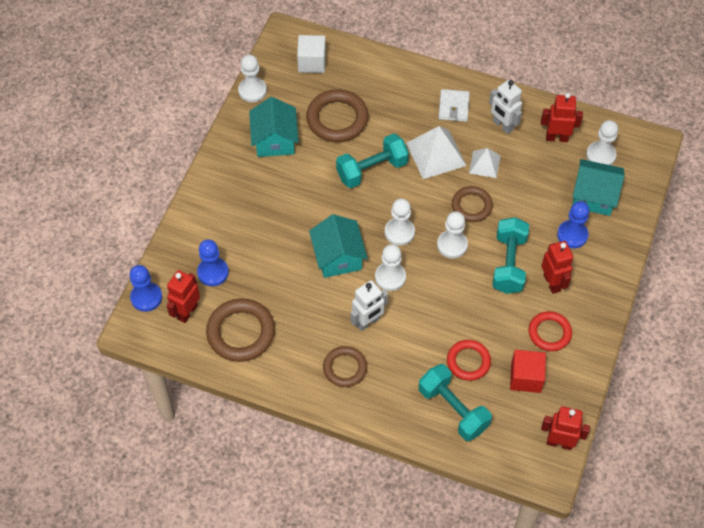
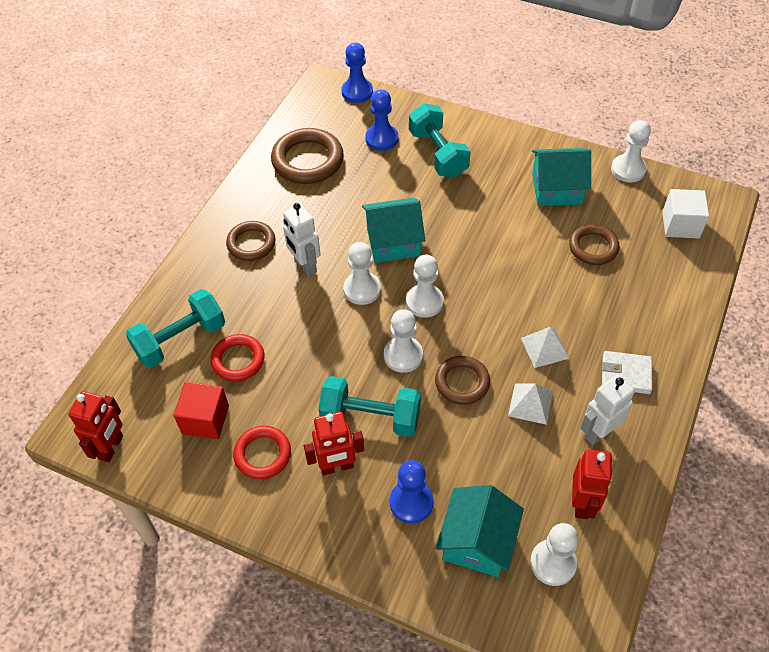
camera: 95 degrees right, 5 degrees down
red robot [167,270,200,323] -> none
brown ring [306,89,369,142] -> brown ring [569,224,620,265], size x0.63
turquoise dumbbell [336,133,409,188] -> turquoise dumbbell moved to [409,103,471,178]
white pyramid [406,126,467,179] -> white pyramid [521,327,570,368], size x0.60

